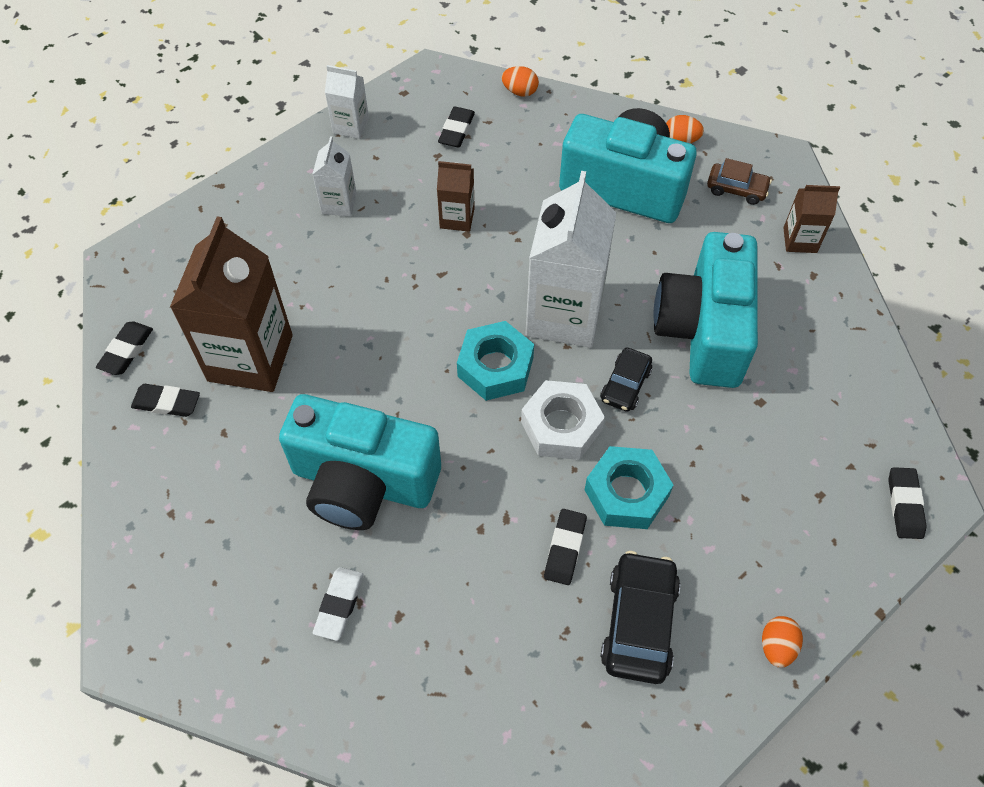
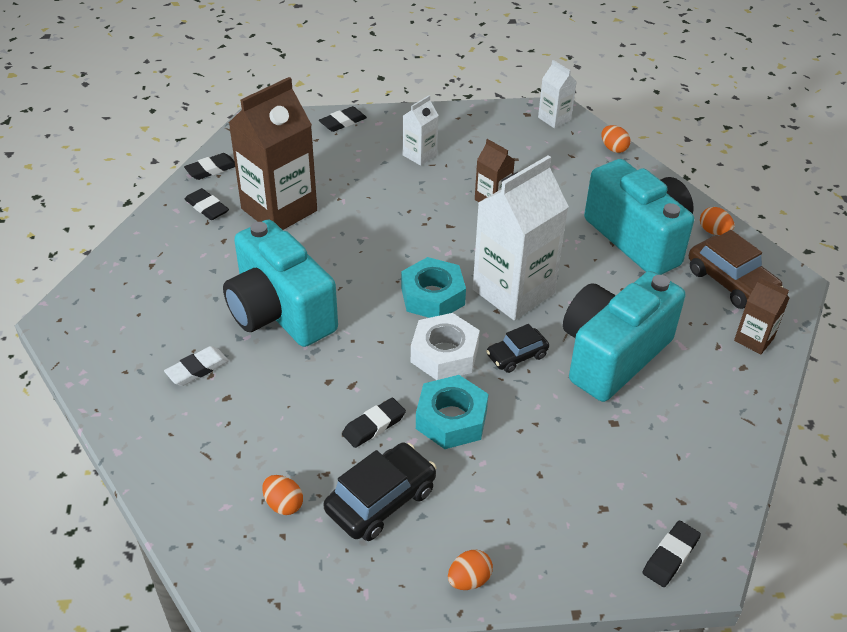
camera: 35 degrees right, 15 degrees down
white carton [325,65,369,139] -> white carton moved to [538,60,577,128]
black eraser [438,107,475,147] -> black eraser moved to [319,106,367,132]
brown car [707,158,772,205] -> brown car [689,230,783,309], size x1.64
none -> orange egg [262,475,303,515]

